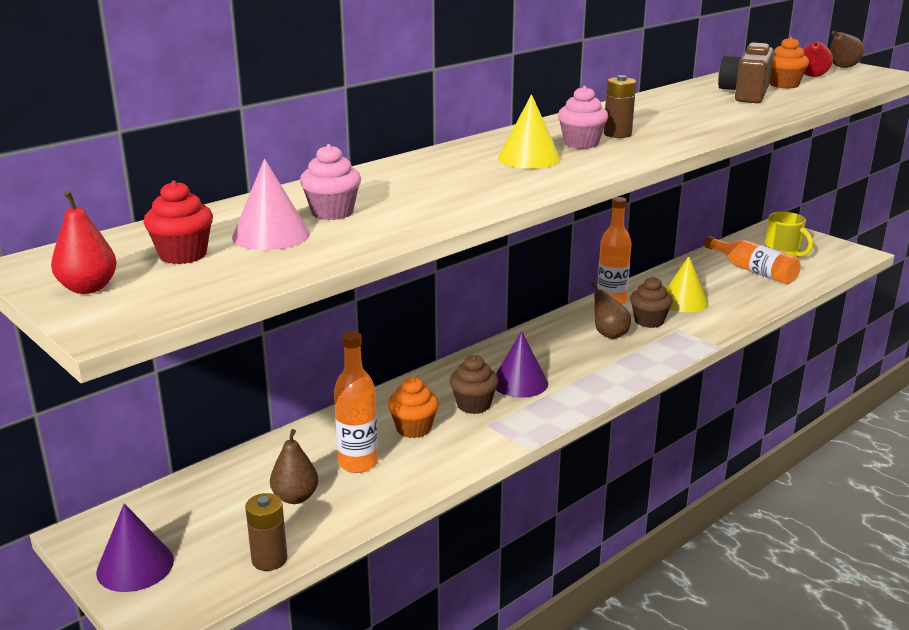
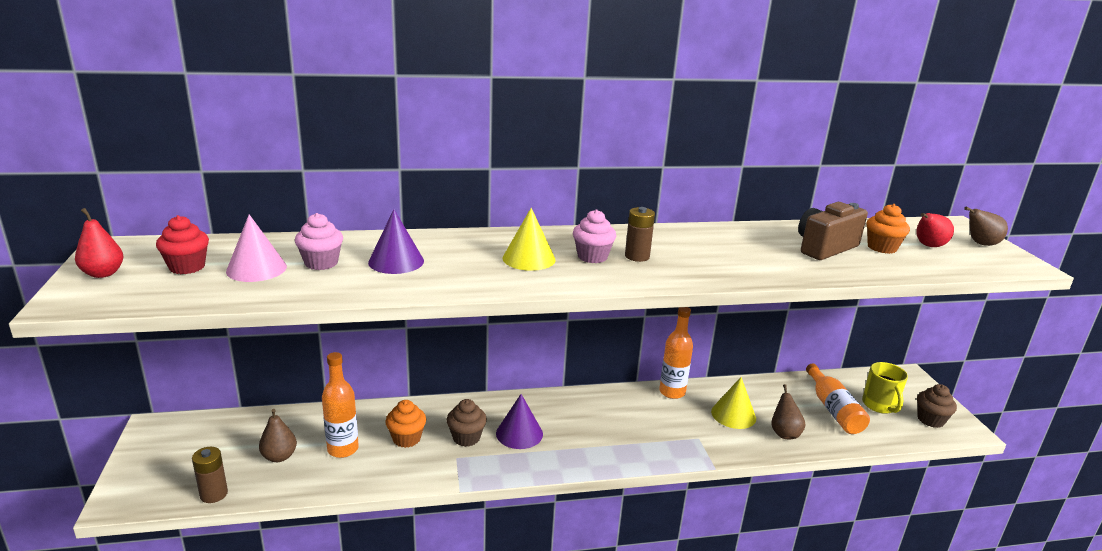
camera: 30 degrees right, 0 degrees up
purple cone [96,503,174,592] -> purple cone moved to [368,209,424,274]
brown pear [591,282,631,339] -> brown pear moved to [771,384,805,439]
brown cupcake [630,277,673,328] -> brown cupcake moved to [917,384,957,428]

